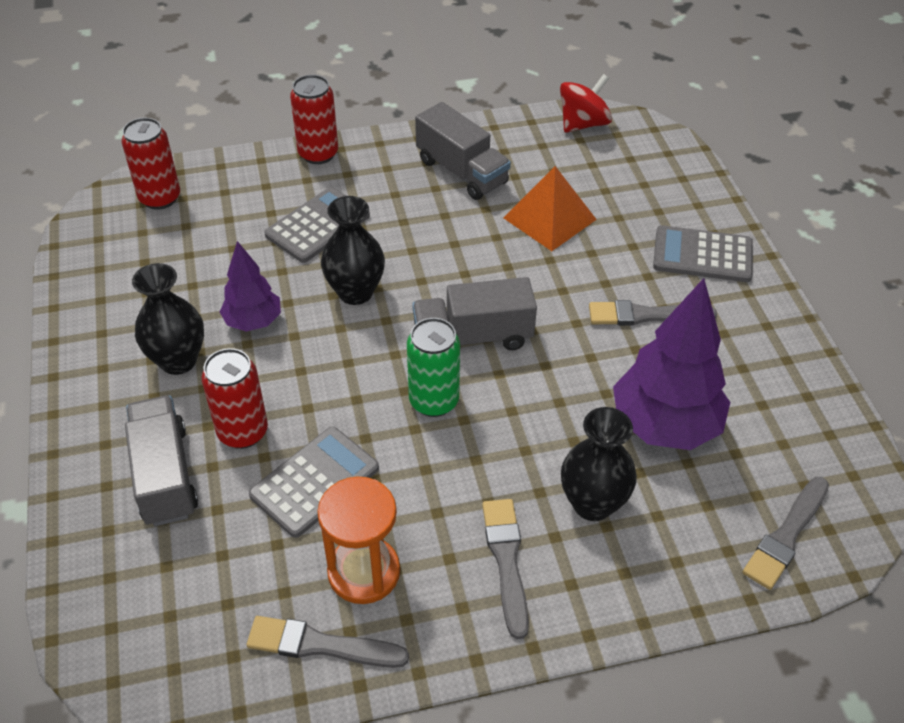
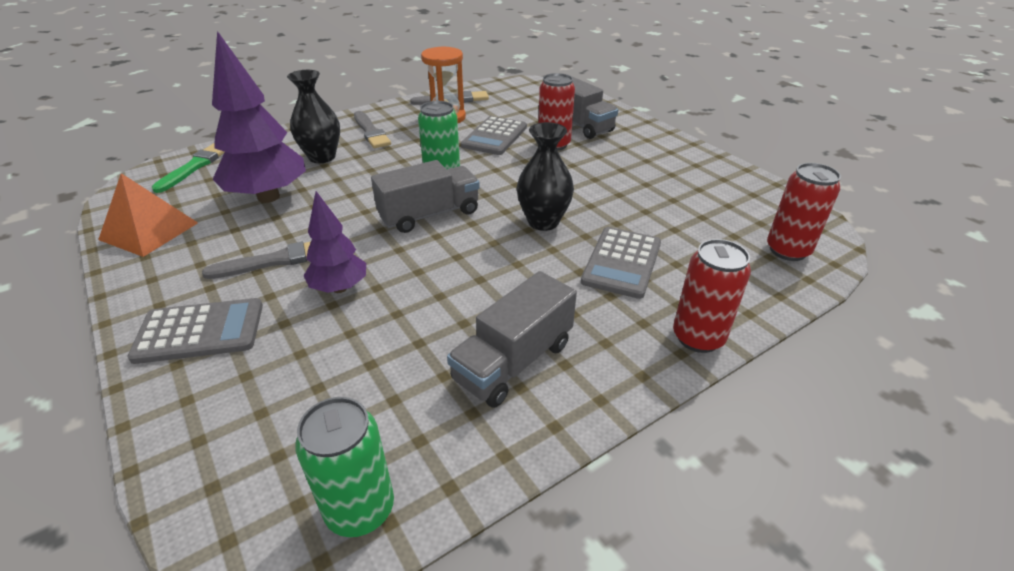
camera: 160 degrees right, 10 degrees down
black vase [132,263,204,375] -> none
purple tree [220,241,281,332] -> purple tree moved to [303,191,366,293]
grey truck [415,102,511,200] -> grey truck turned 75 degrees counterclockwise [447,271,577,408]
orange pyramid [503,166,597,251] -> orange pyramid moved to [98,173,198,257]
red spinning top [560,74,612,133] -> green can [295,397,394,537]
grey brush [743,477,829,590] -> green brush [152,143,224,193]

